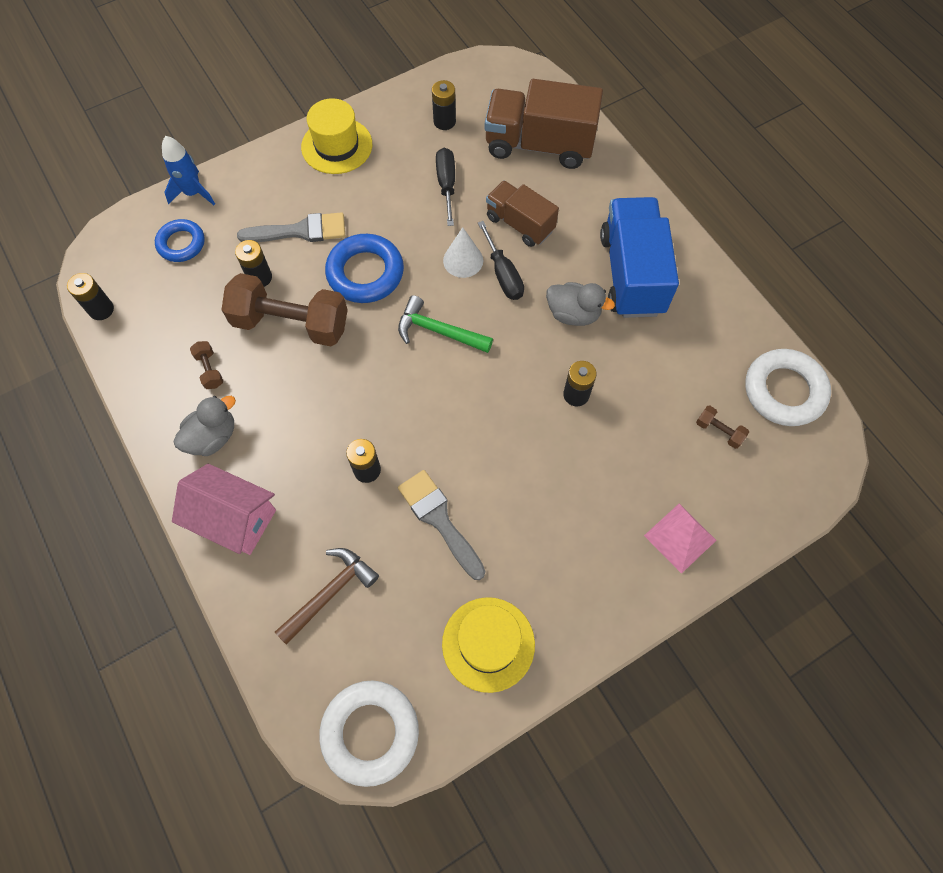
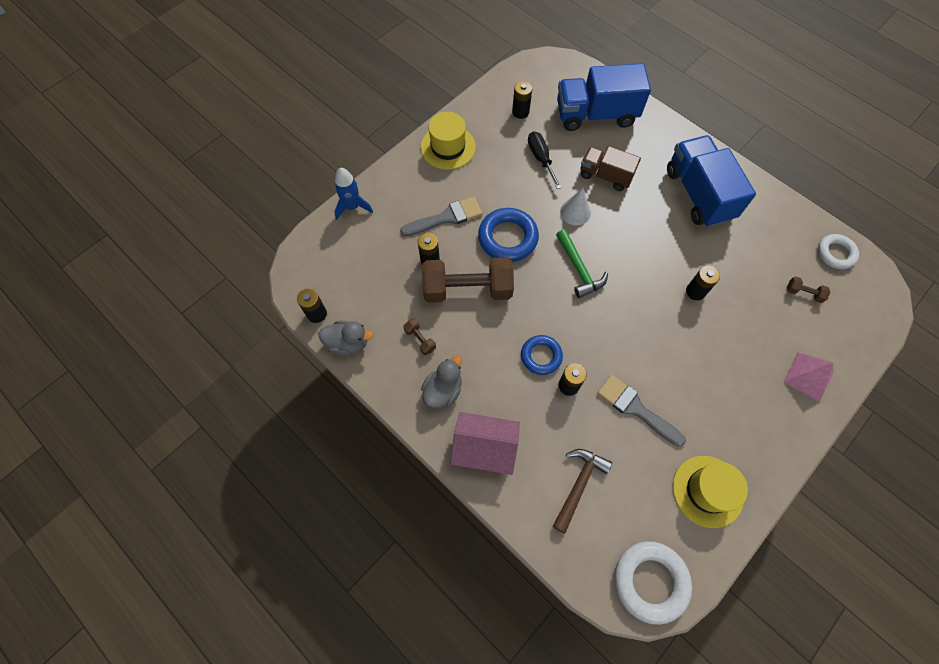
camera: 15 degrees left, 0 degrees up
blue ring [155,219,205,262] -> blue ring moved to [521,335,563,375]
green hammer [398,295,493,353] -> green hammer turned 120 degrees counterclockwise [556,229,608,298]
black screwdriver [478,221,524,300] -> none
brown truck [485,79,603,169] -> blue truck [557,63,651,131]
grey duck [546,282,615,326] -> grey duck moved to [318,321,374,356]
white ring [745,349,831,426] -> white ring [818,234,859,269], size x0.64

